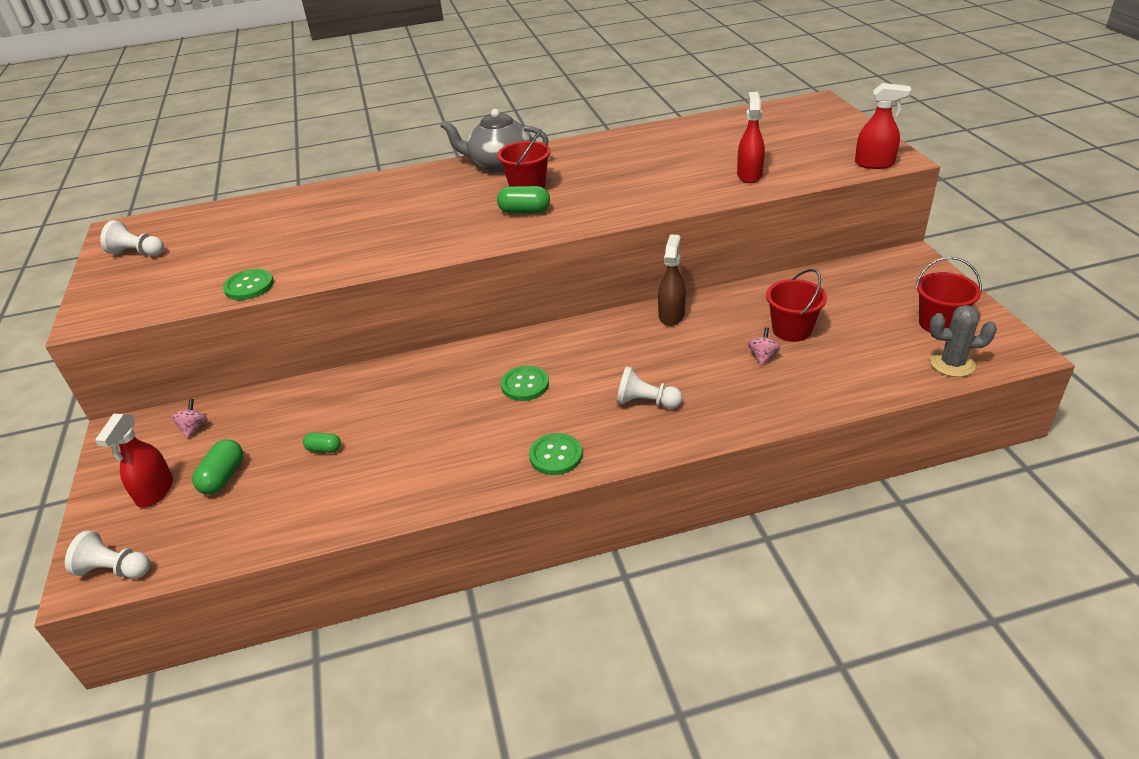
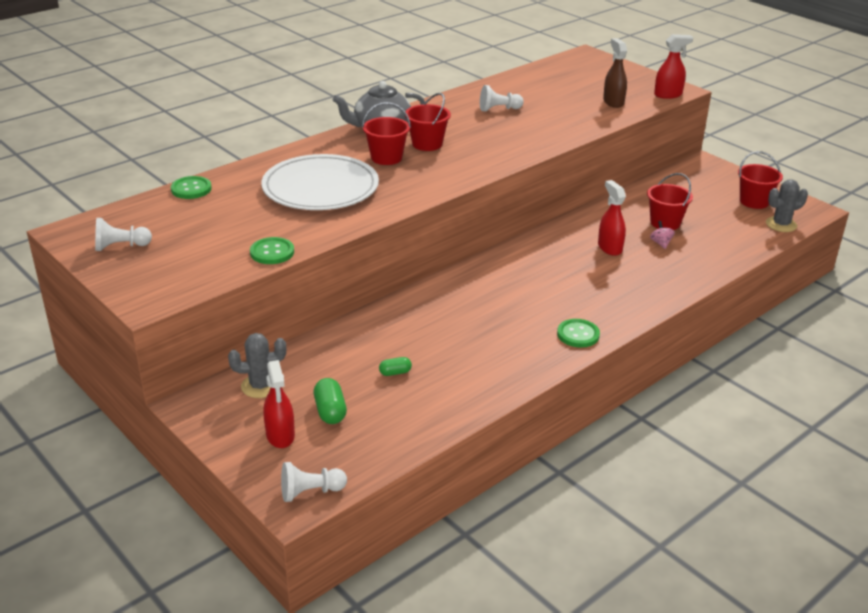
camera: 30 degrees left, 5 degrees down
pink spinning top [172,399,207,439] -> grey cactus [228,333,286,398]
green capsule [497,186,550,214] -> none
green button [501,365,549,401] -> green button moved to [171,176,212,199]
white pawn [617,366,682,409] -> white pawn moved to [480,85,524,112]
brown spray bottle [658,234,686,326] -> brown spray bottle moved to [603,38,627,108]
red spray bottle [737,92,765,183] -> red spray bottle moved to [598,180,626,256]
none -> white plate [261,154,379,210]
none -> red bucket [362,102,411,165]

